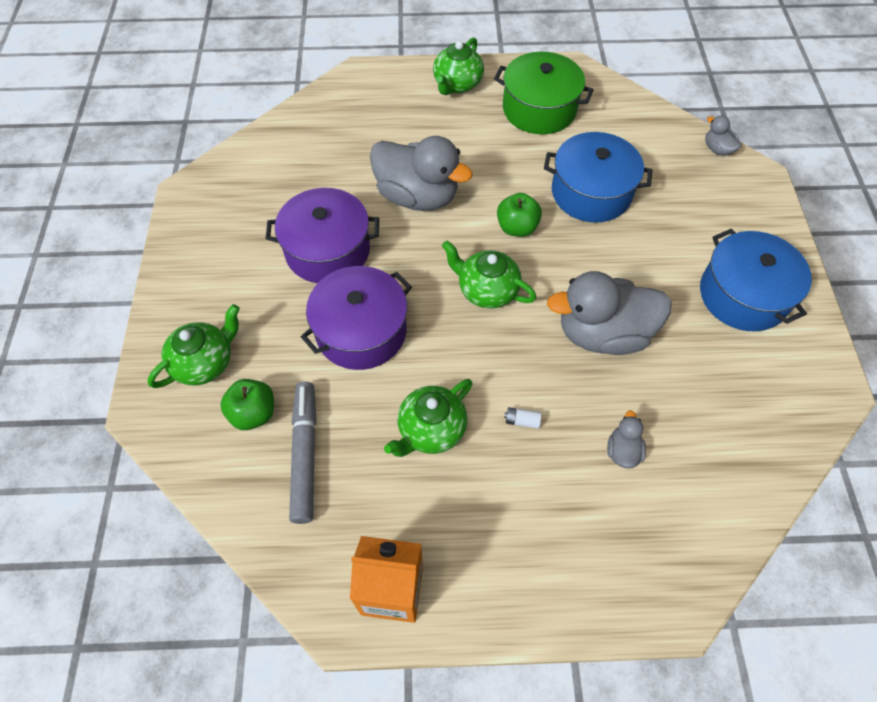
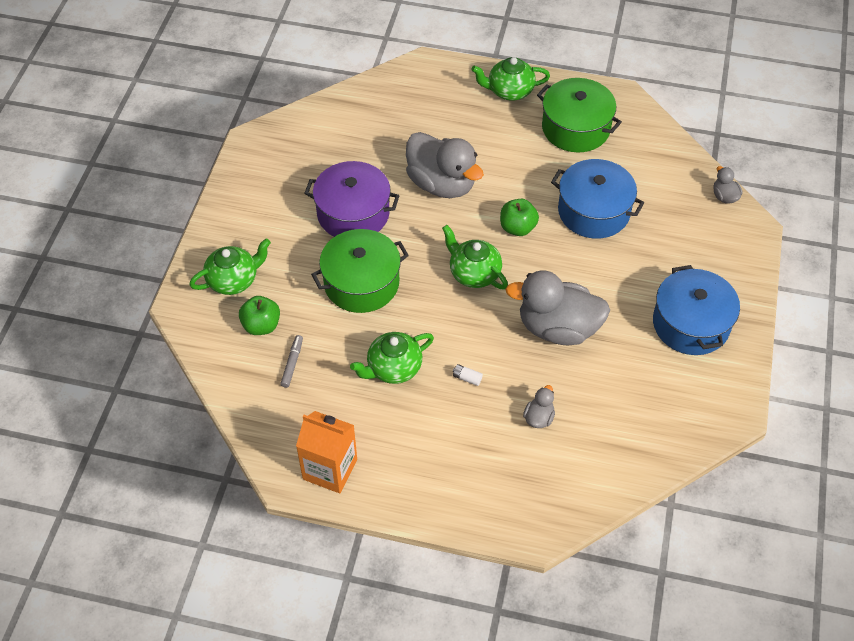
camera: 15 degrees right, 5 degrees down
grey marker [289,382,316,524] -> grey marker [280,335,303,388], size x0.52
purple pot [301,266,412,370] -> green pot [311,229,409,313]
green teapot [433,37,484,95] -> green teapot turned 45 degrees clockwise [471,57,550,101]

